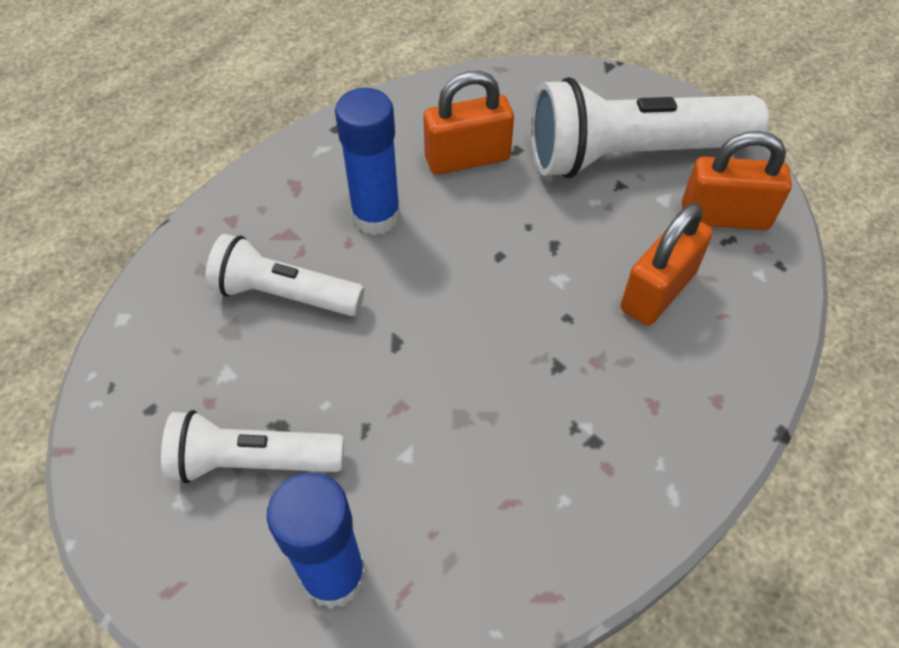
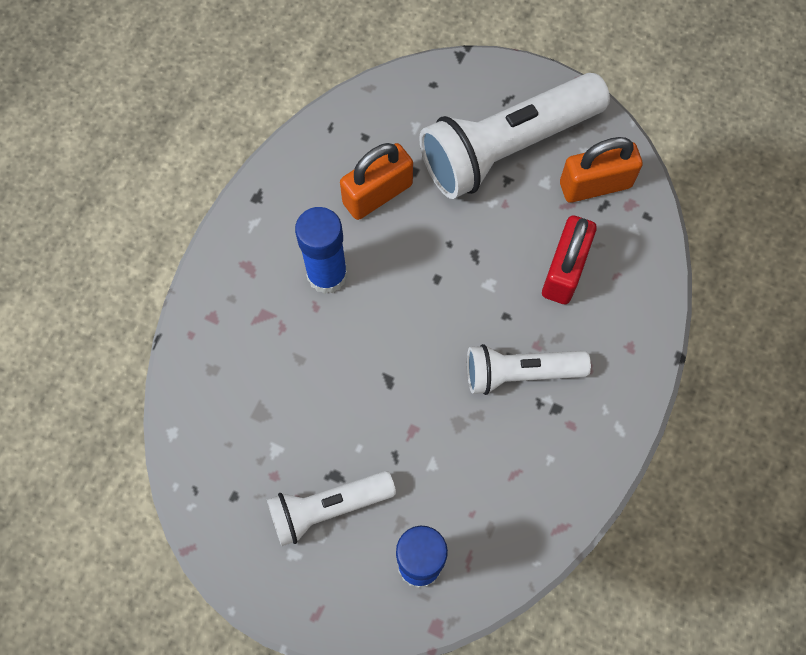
camera: 20 degrees left, 15 degrees up
white flashlight [205,234,364,316] -> white flashlight moved to [467,344,591,395]
orange padlock [621,203,713,326] -> red padlock [542,215,597,304]

